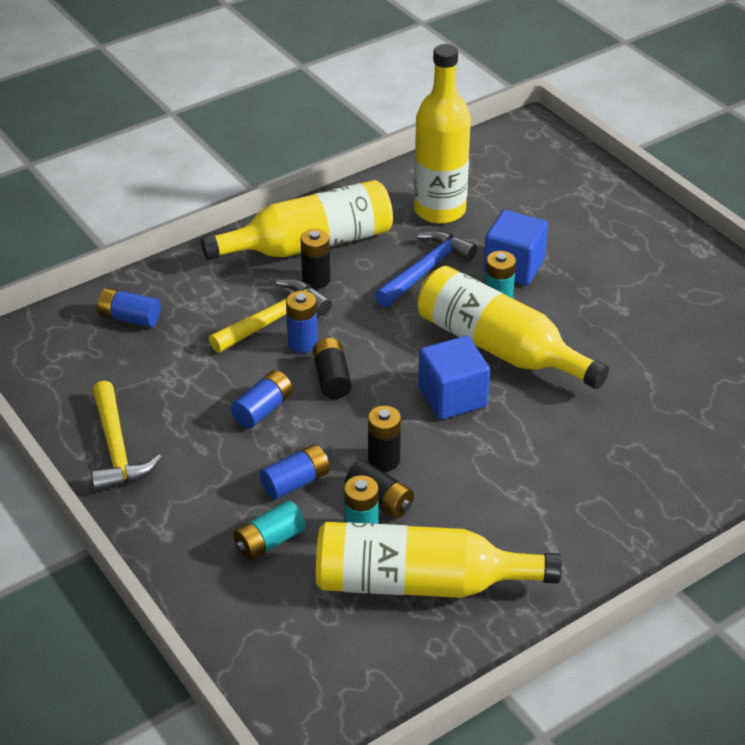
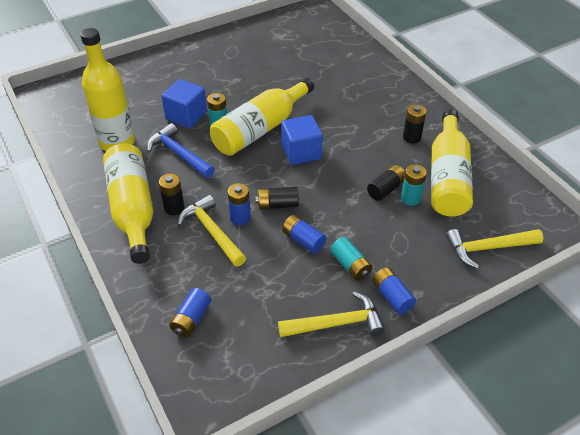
camera: 85 degrees left, 5 degrees up
turquoise battery [233,500,305,560] -> turquoise battery moved to [330,237,373,281]
blue battery [260,444,330,499] -> blue battery moved to [372,267,416,314]
black battery [368,406,401,472] -> black battery moved to [403,104,426,143]
none -> yellow hammer [446,229,543,269]

